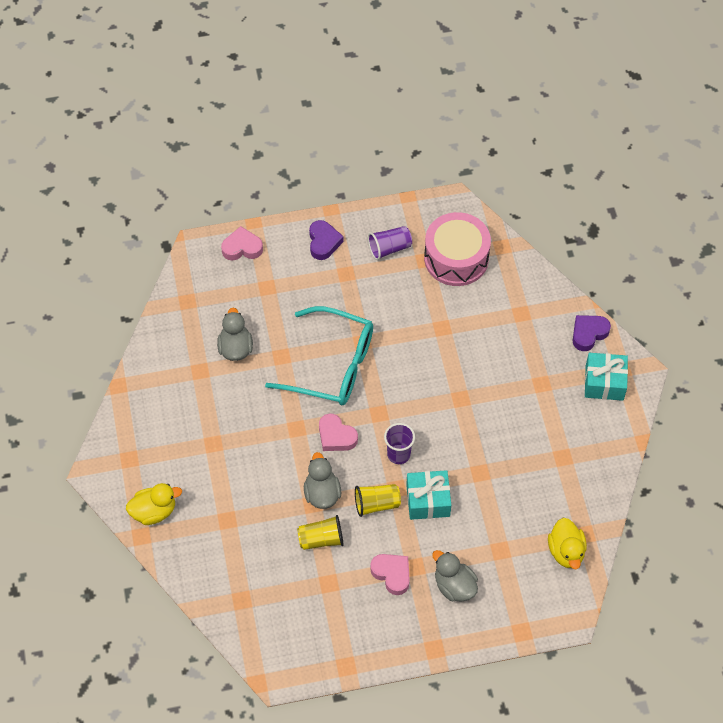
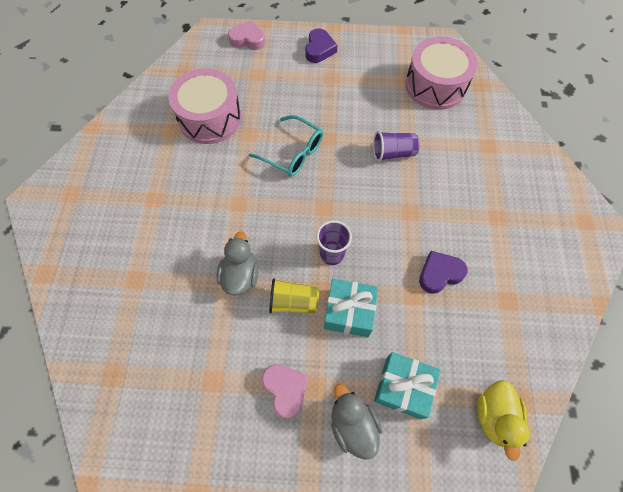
camera: 15 degrees right, 5 degrees up
yellow duck [126,483,182,525] -> none
grey duck [217,308,253,361] -> pink drum [168,68,242,144]
turquoise glasses [265,306,373,405] -> turquoise glasses [249,115,323,177], size x0.63
yellow cup [297,515,344,550] -> none
pink heart [319,414,358,451] -> none
purple cup [368,226,412,260] -> purple cup moved to [373,131,420,162]
purple heart [573,315,611,351] -> purple heart moved to [419,251,467,294]
turquoise gift [585,353,628,401] -> turquoise gift moved to [374,352,440,419]

